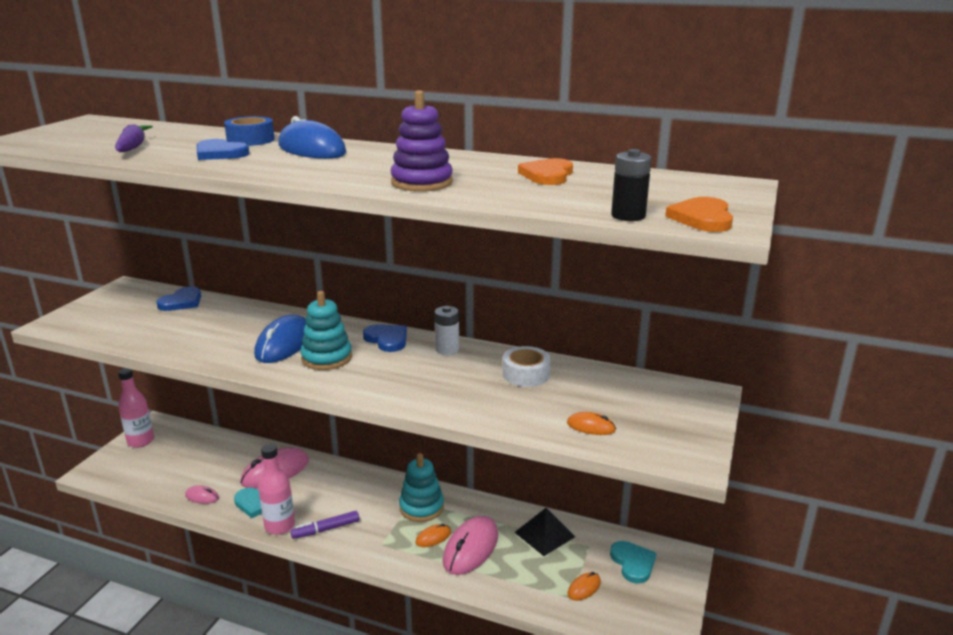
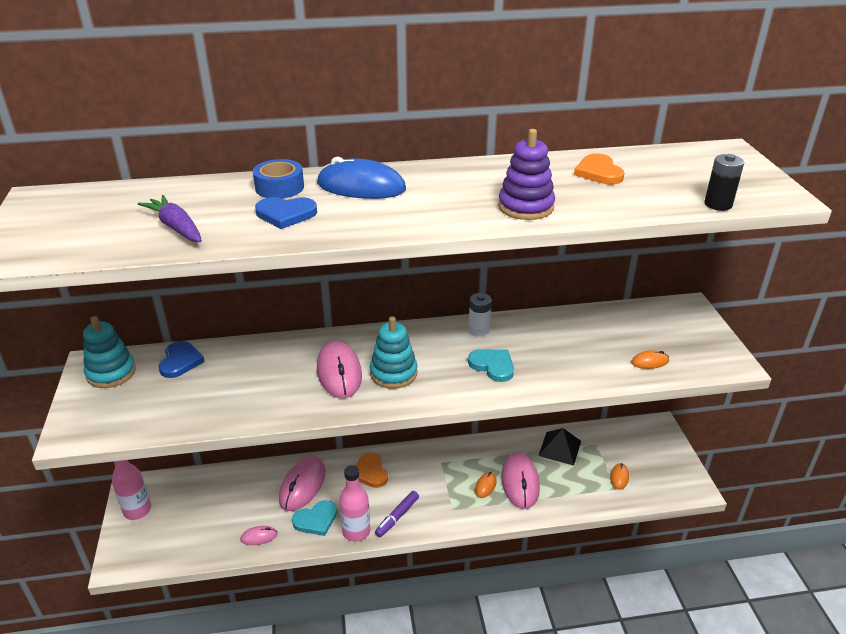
camera: 30 degrees left, 10 degrees up
blue mouse [254,315,306,363] -> pink mouse [317,341,362,398]
blue heart [363,324,407,352] -> none
turquoise stacking toy [399,453,444,522] -> turquoise stacking toy moved to [83,316,136,388]
white tape [502,346,551,387] -> none
turquoise heart [610,541,656,584] -> turquoise heart moved to [468,349,514,382]
orange heart [665,197,733,232] -> orange heart moved to [355,452,388,488]

